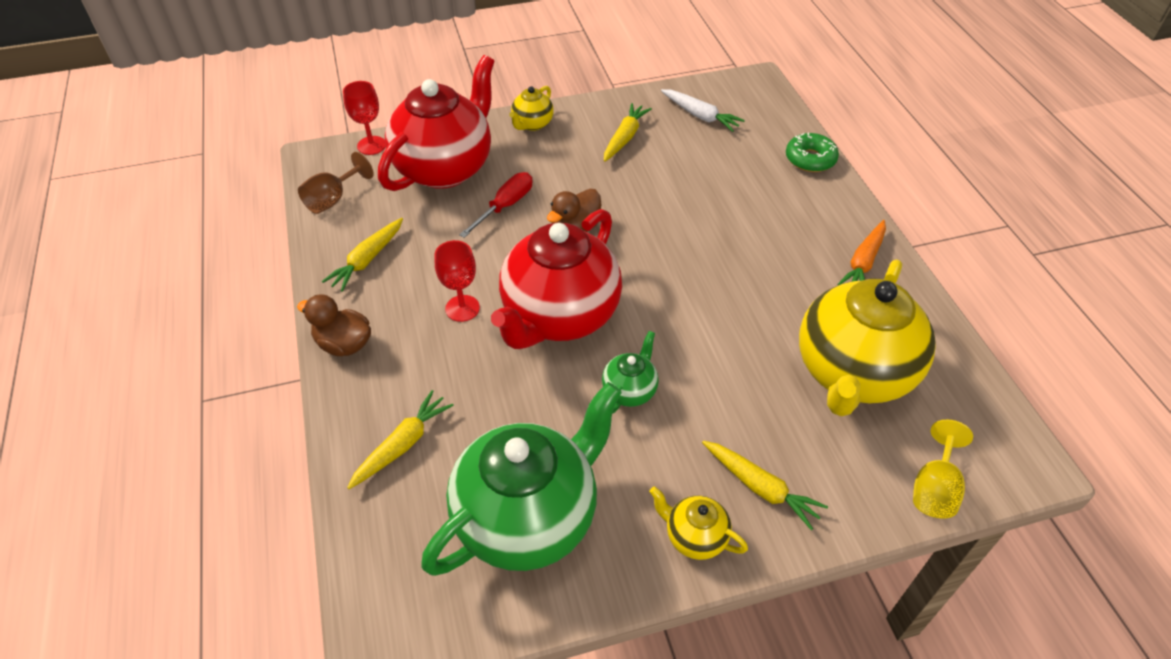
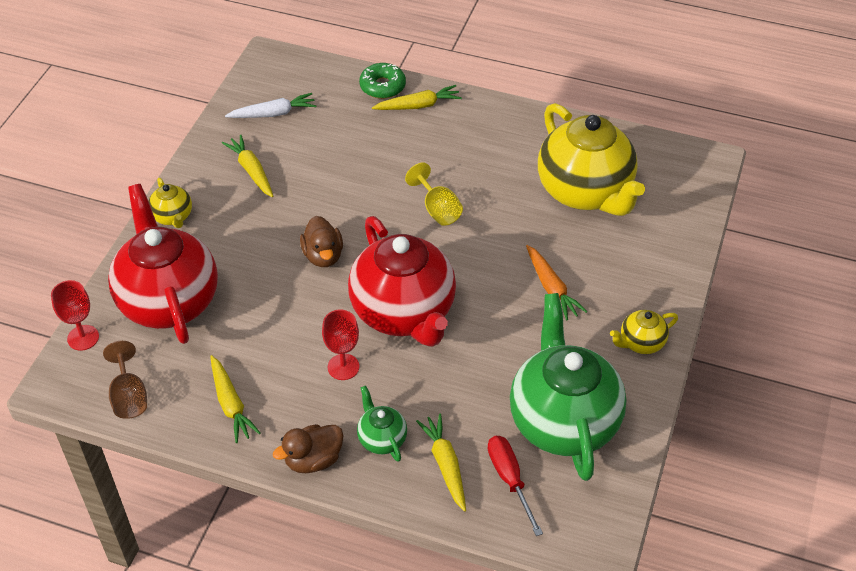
camera: 55 degrees left, 0 degrees up
red screwdriver [459,172,532,238] -> red screwdriver moved to [488,436,543,536]
green teapot [602,331,659,414] -> green teapot moved to [357,386,407,462]
yellow carrot [702,441,828,530] -> yellow carrot moved to [372,85,462,110]
orange carrot [837,220,886,285] -> orange carrot moved to [526,245,588,321]
yellow goblet [913,420,973,518] -> yellow goblet moved to [405,163,463,226]

